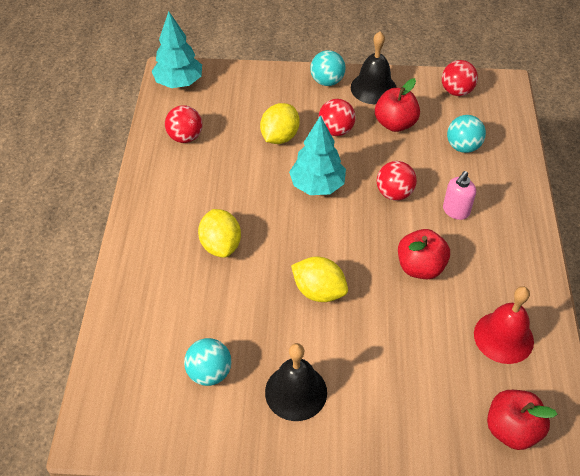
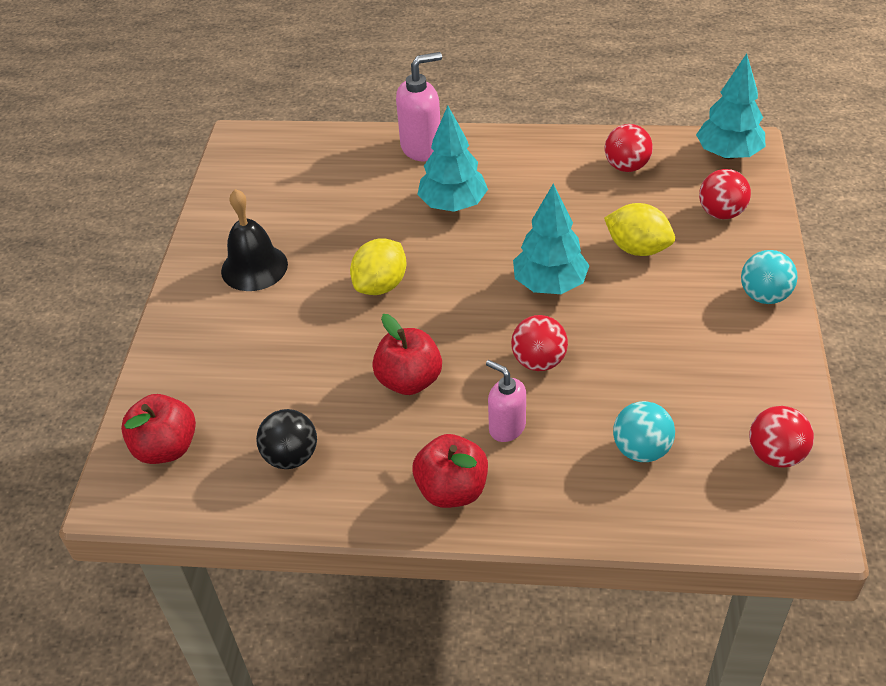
camera: 95 degrees right, 5 degrees down
turquoise ball [184,338,232,386] -> none
yellow lemon [198,209,241,258] -> turquoise tree [417,106,488,212]
red ball [318,99,356,136] -> red ball moved to [699,169,751,219]
black bell [351,31,397,104] -> none
red apple [375,78,420,132] -> red apple moved to [412,434,488,508]
red bell [474,286,534,364] -> black ball [256,409,317,469]
none -> pink soap dispenser [396,52,442,162]

